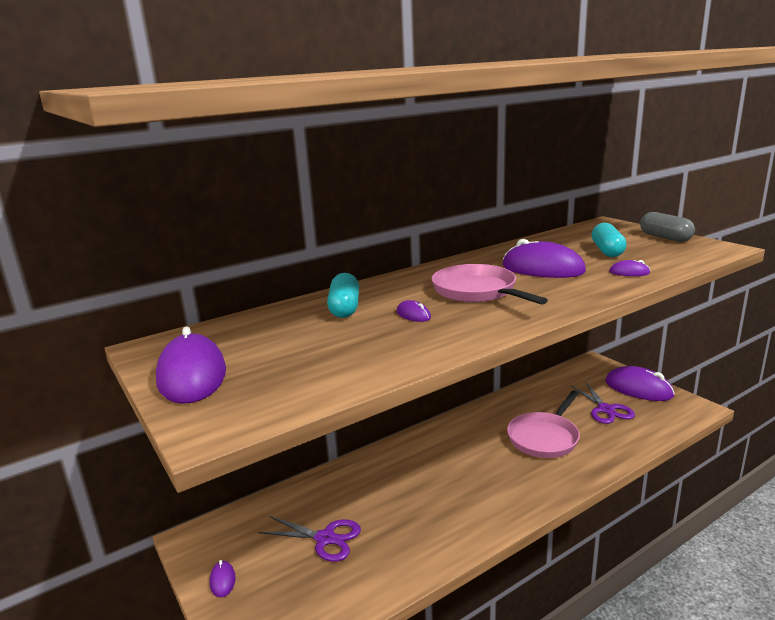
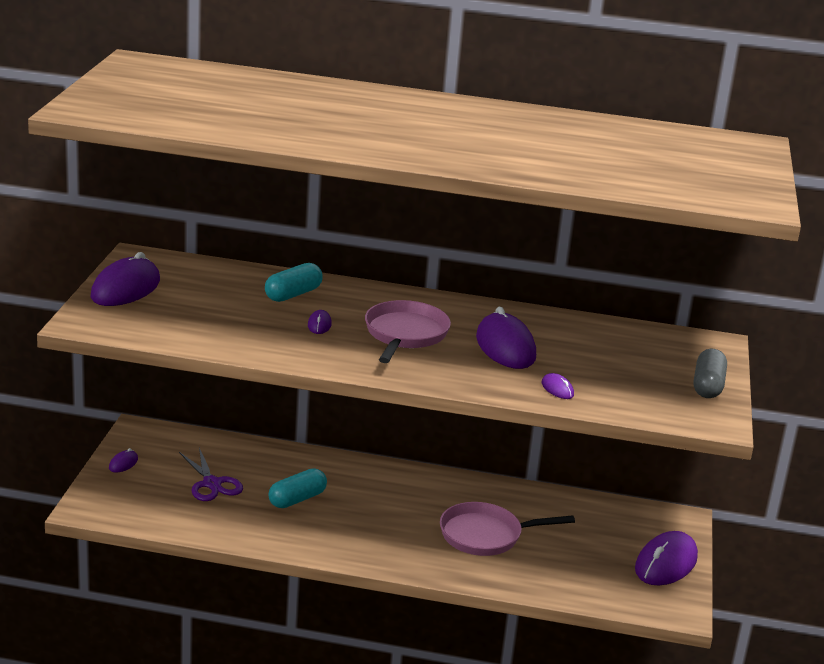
camera: 40 degrees right, 5 degrees up
purple scissors [570,382,635,424] -> none
turquoise capsule [592,223,627,257] -> turquoise capsule moved to [268,468,327,508]
purple mouse [605,366,675,401] -> purple mouse turned 45 degrees clockwise [635,531,698,585]

